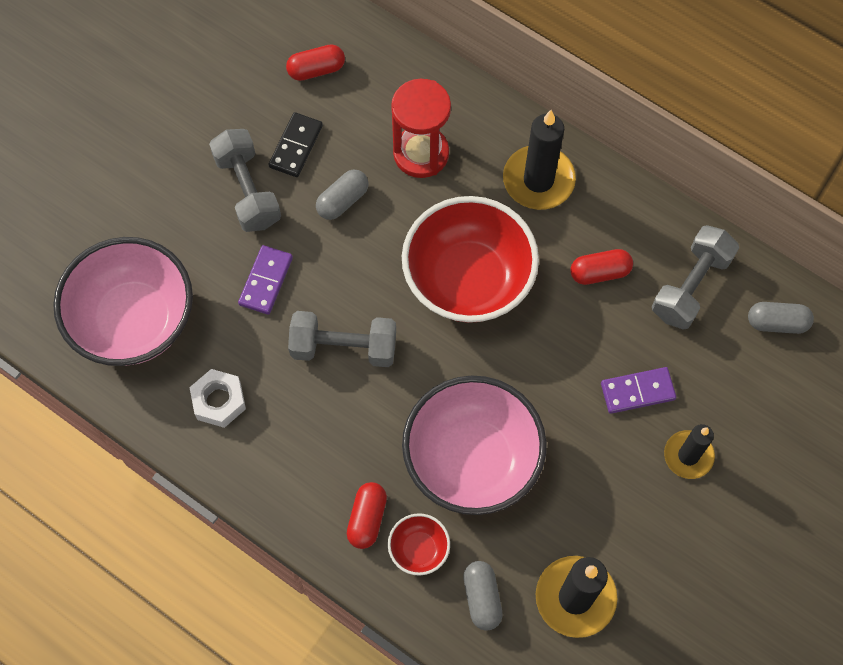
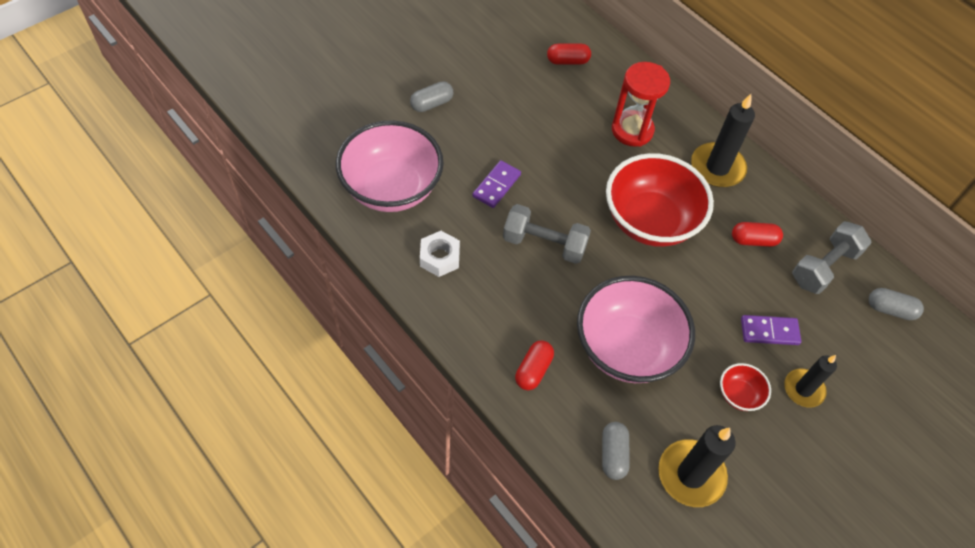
camera: 10 degrees right, 10 degrees down
grey dumbbell [209,129,281,232] -> none
black domino [268,112,323,177] -> none
grey capsule [316,169,368,220] -> grey capsule moved to [410,81,453,112]
red bowl [388,513,450,576] -> red bowl moved to [720,363,771,411]

